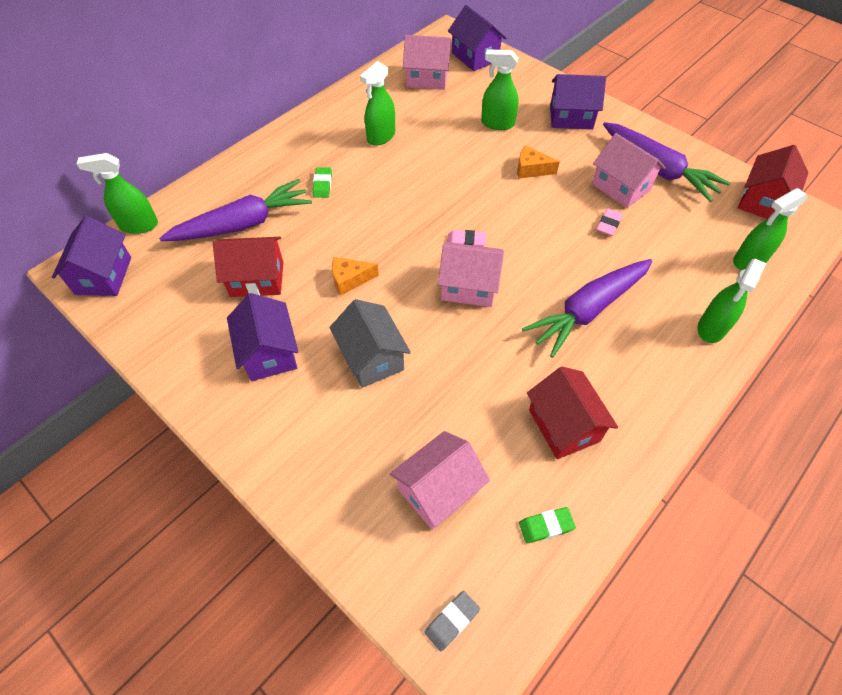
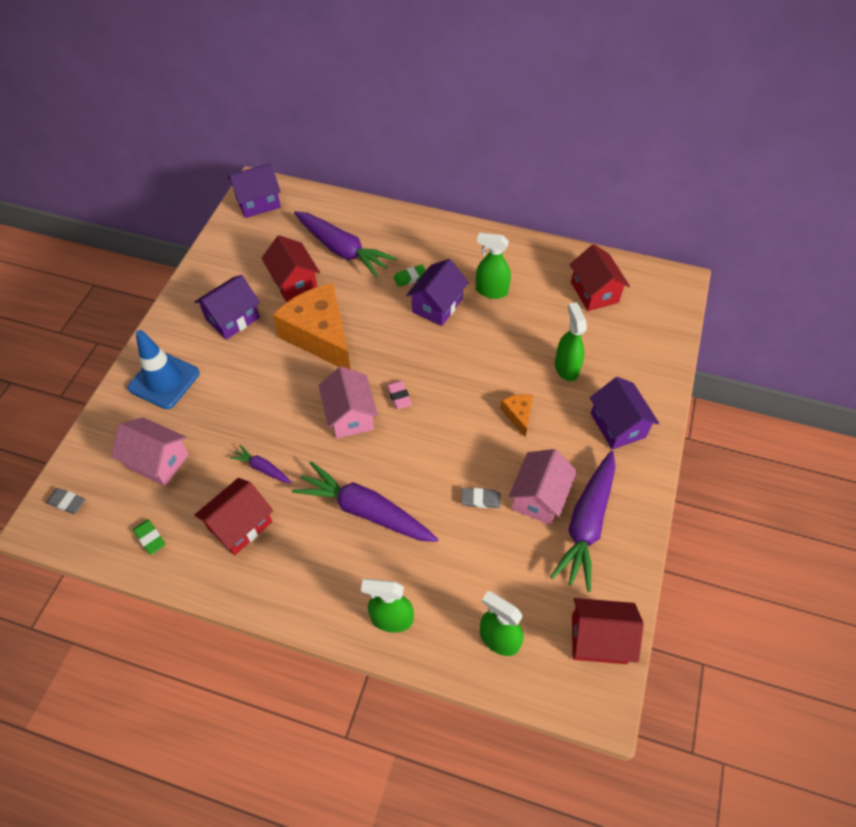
camera: 65 degrees right, 0 degrees up
green spray bottle [77,153,158,234] -> none
grey house [330,299,411,388] -> none
orange cheese [332,257,379,296] -> orange cheese [272,283,350,369], size x2.30
pink house [403,35,452,90] -> red house [569,244,630,311]
purple house [448,5,507,71] -> purple house moved to [406,259,469,326]
pink eraser [596,208,623,236] -> grey eraser [462,488,500,508]
none -> blue traffic cone [128,330,200,409]
none -> purple carrot [230,445,291,483]

